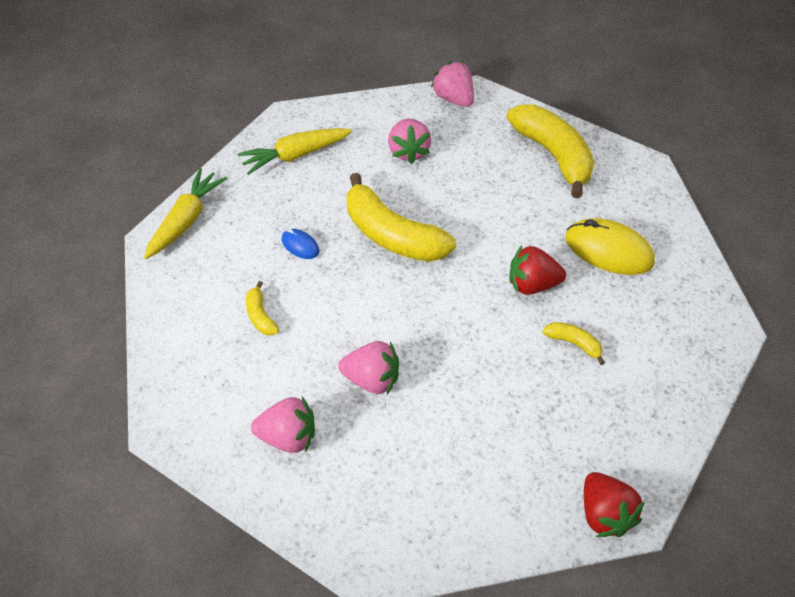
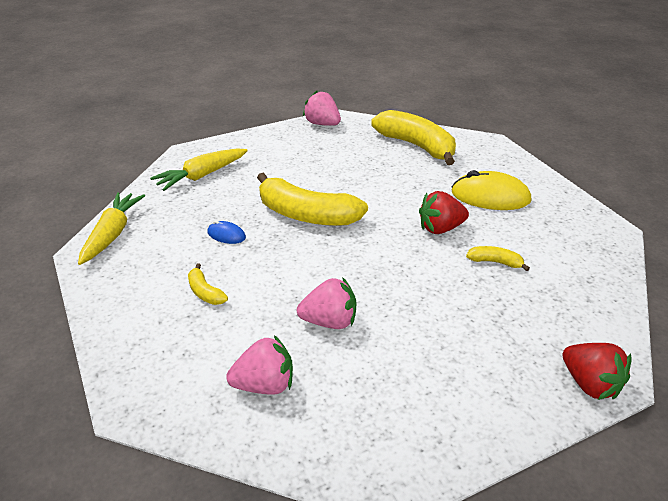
camera: 15 degrees left, 15 degrees down
pink strawberry [388,119,431,164] -> none

